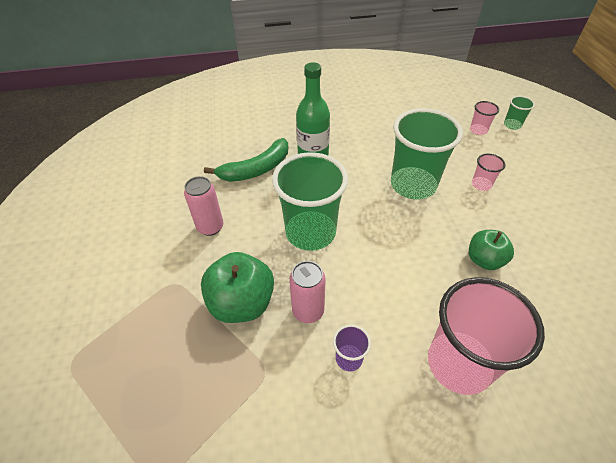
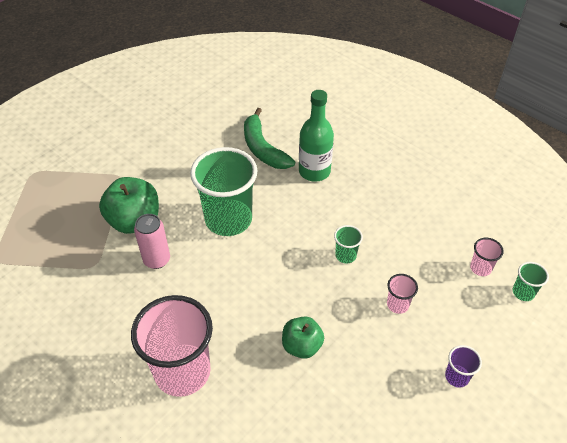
camera: 50 degrees right, 0 degrees up
pink can [184,176,223,236] -> none
green banana [204,138,288,182] -> green banana turned 45 degrees clockwise [244,108,295,169]
purple cup [333,324,371,372] -> purple cup moved to [445,345,482,388]
green cup [391,108,463,200] -> green cup [334,225,363,263], size x0.43

